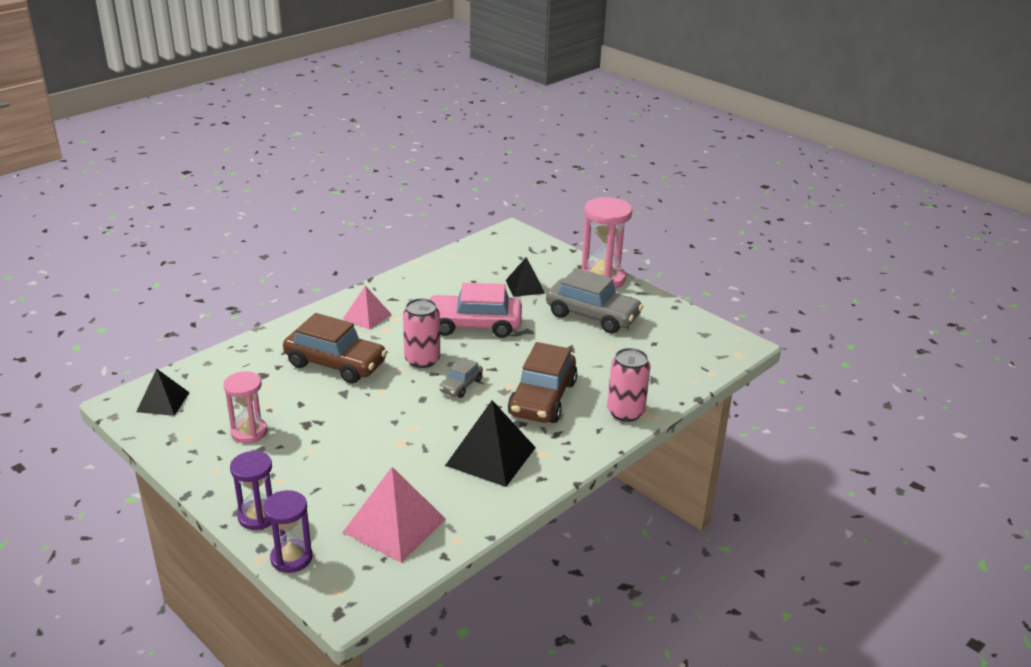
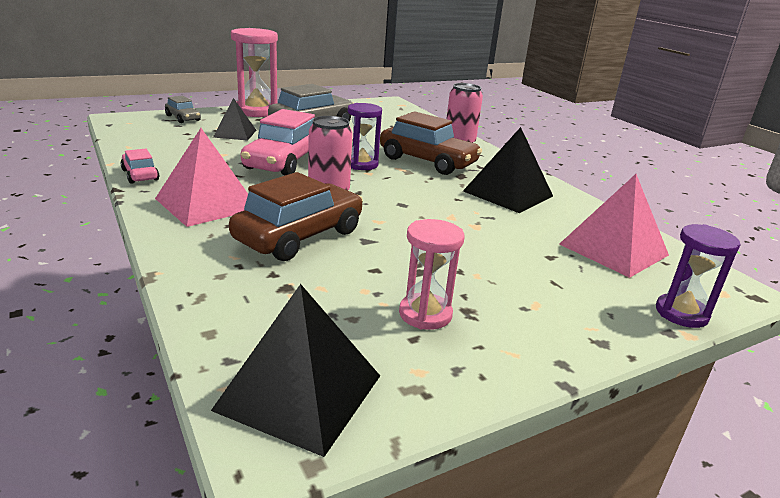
camera: 75 degrees left, 5 degrees down
black pyramid [136,369,190,416] -> black pyramid [211,284,380,457], size x1.63
purple hourglass [230,451,272,530] -> purple hourglass moved to [348,103,382,170]
pink pyramid [343,285,392,330] -> pink pyramid [155,128,248,227], size x1.63
grey car [439,358,483,398] -> grey car moved to [165,96,201,123]
none -> pink car [120,149,159,184]

